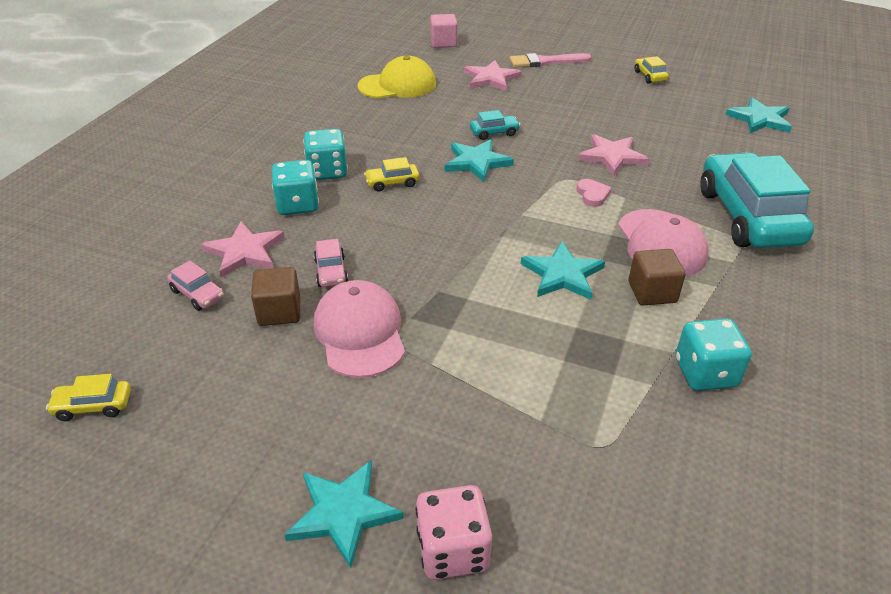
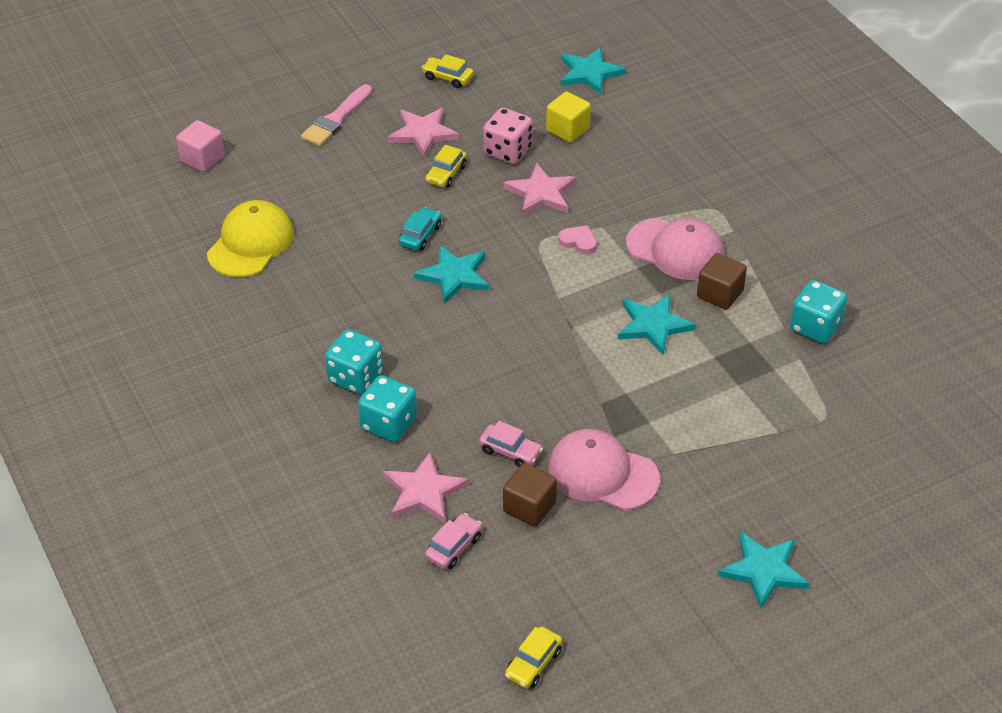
camera: 50 degrees left, 5 degrees up
pink car [167,261,224,311] -> pink car turned 45 degrees counterclockwise [425,513,482,569]
yellow car [364,157,420,192] -> yellow car moved to [425,145,467,188]
pink dice [415,485,492,580] -> pink dice moved to [483,108,533,164]
pink star [464,60,522,92] -> pink star moved to [388,108,459,157]
turquoise car [701,152,814,248] -> none
none -> yellow cube [546,91,591,143]

